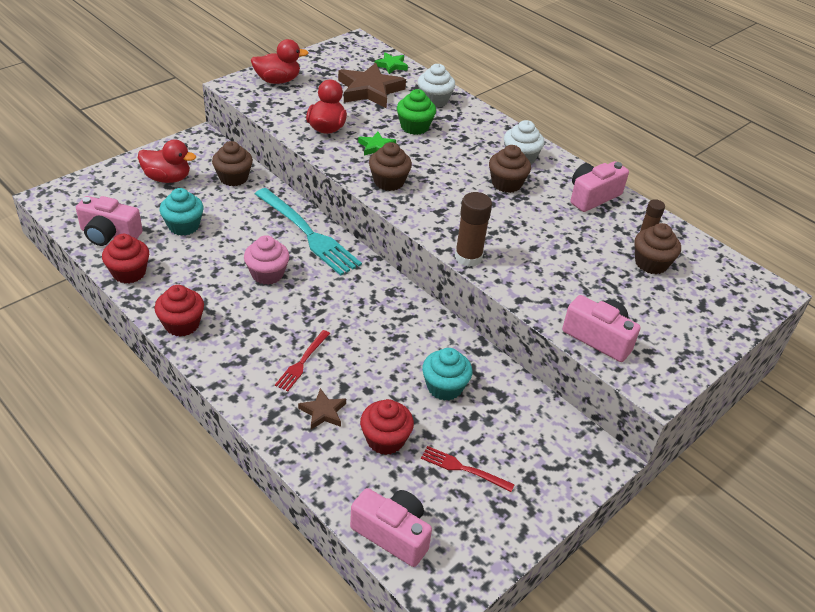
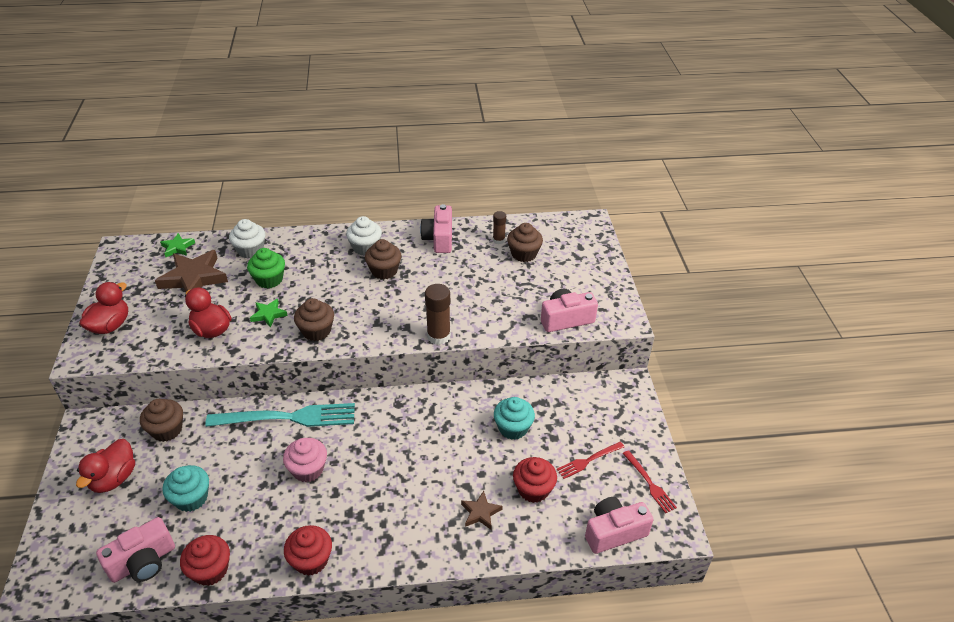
camera: 50 degrees left, 0 degrees up
red duck [138,140,196,183] -> red duck turned 150 degrees clockwise [76,439,135,493]
red fork [275,330,330,391] -> red fork moved to [623,450,677,513]

